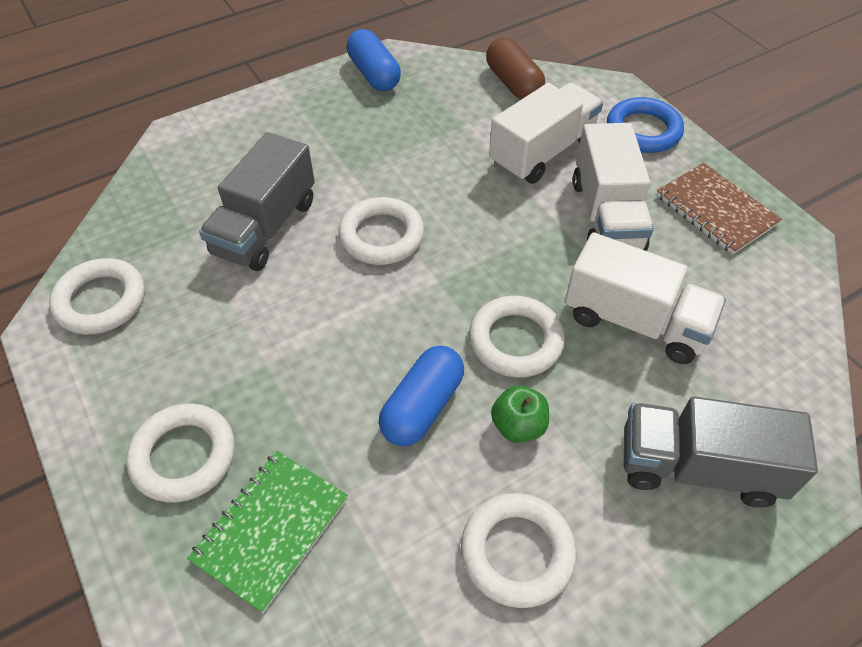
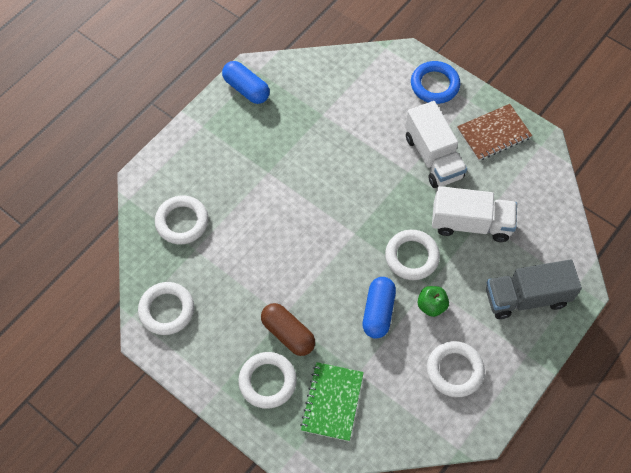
camera: 20 degrees left, 10 degrees up
grey truck [199,132,315,271] -> none
white ring [338,197,424,265] -> white ring moved to [155,195,208,244]
brown capsule [486,38,545,100] -> brown capsule moved to [261,303,315,356]
white truck [489,83,603,184] -> none
brown notebook [657,163,782,255] -> brown notebook turned 60 degrees counterclockwise [457,104,532,161]

